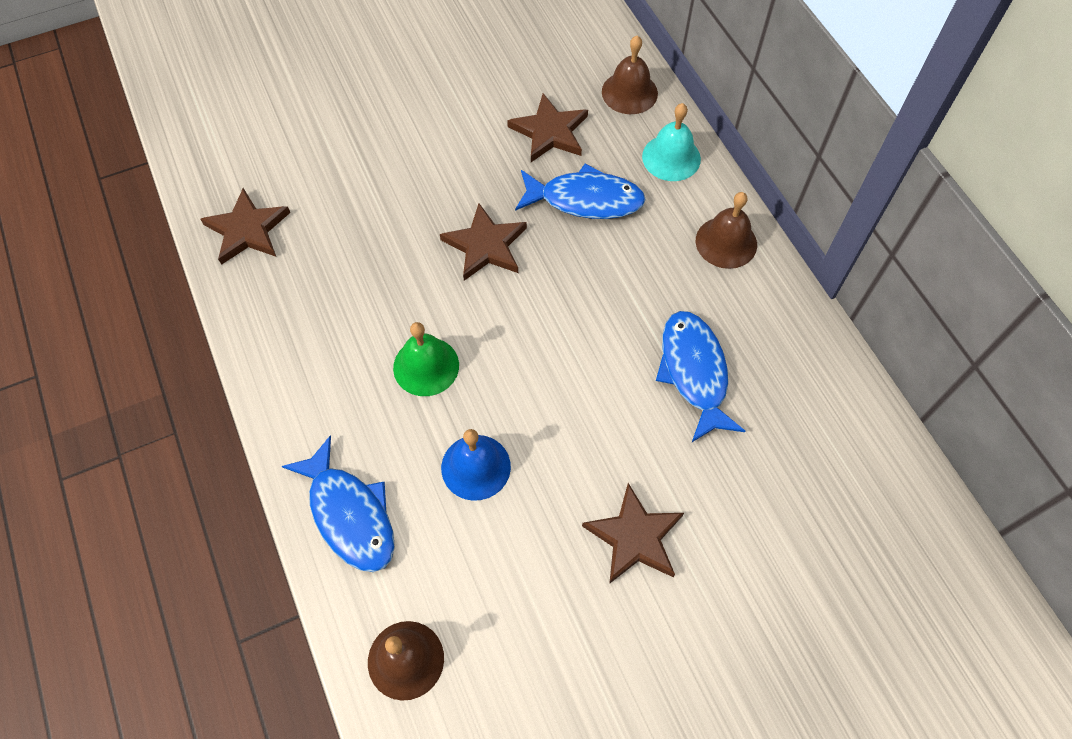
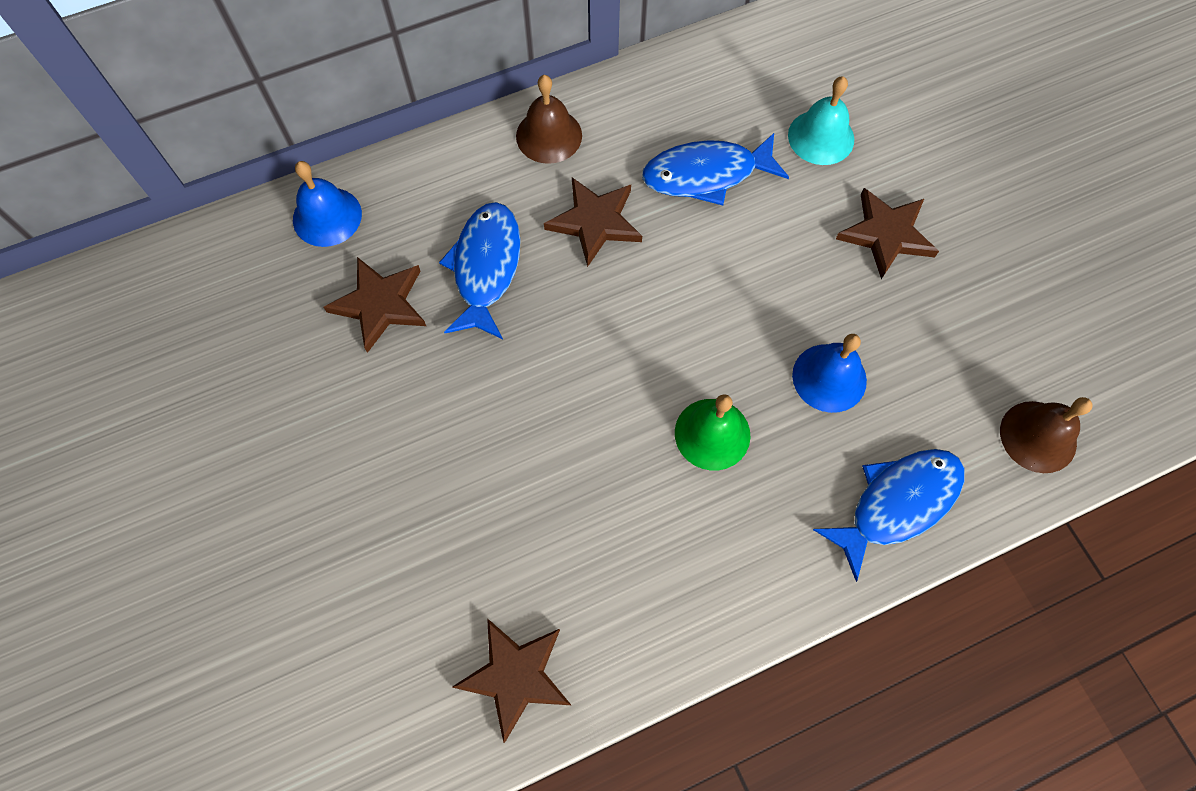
camera: 90 degrees left, 5 degrees up
brown star [440,203,527,281] -> brown star moved to [544,177,642,267]
brown bell [602,35,658,114] -> blue bell [293,161,362,247]
turquoise bell [642,103,701,181] -> turquoise bell moved to [788,76,854,165]

